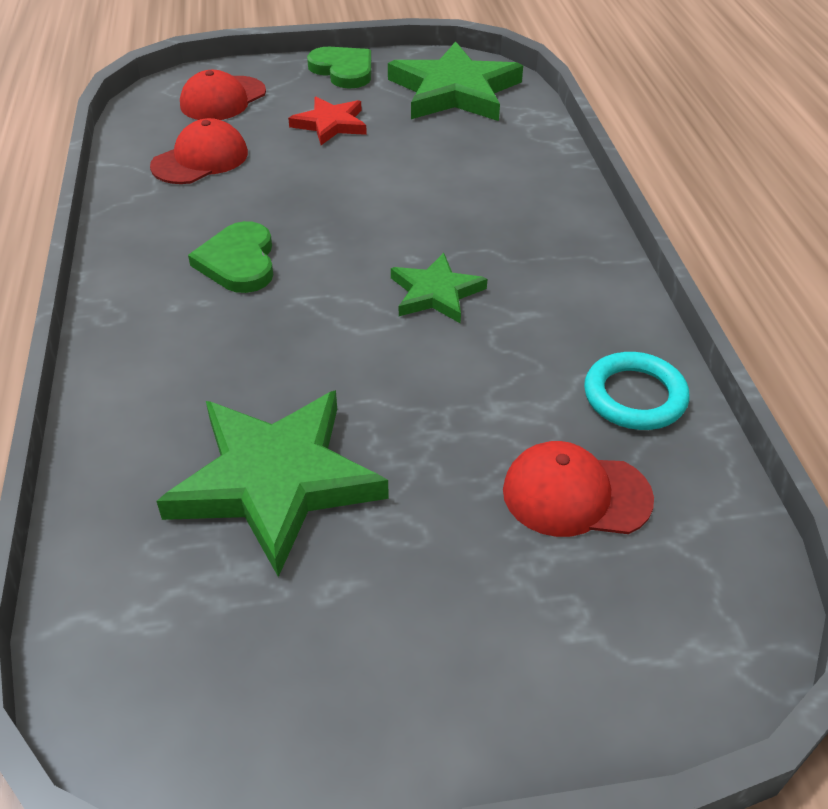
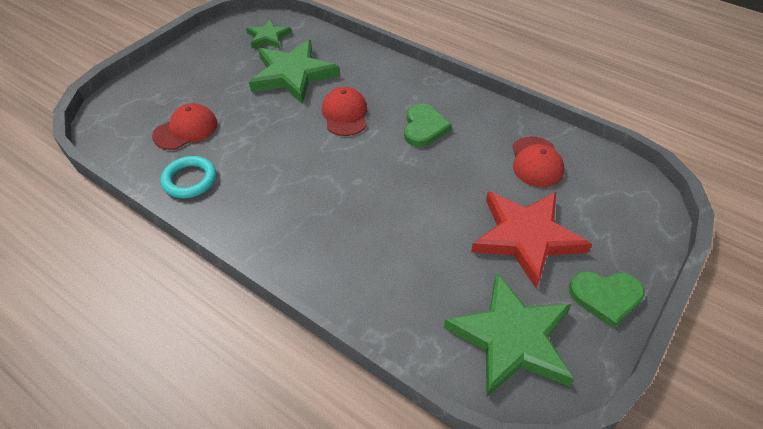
camera: 135 degrees right, 5 degrees up
red cap [180,70,266,120] -> red cap moved to [322,87,367,136]
green heart [188,221,273,293] -> green heart turned 60 degrees clockwise [404,104,452,147]
red star [288,97,367,145] -> red star [471,191,592,288], size x1.82
green star [391,253,487,324] -> green star moved to [246,19,292,49]

